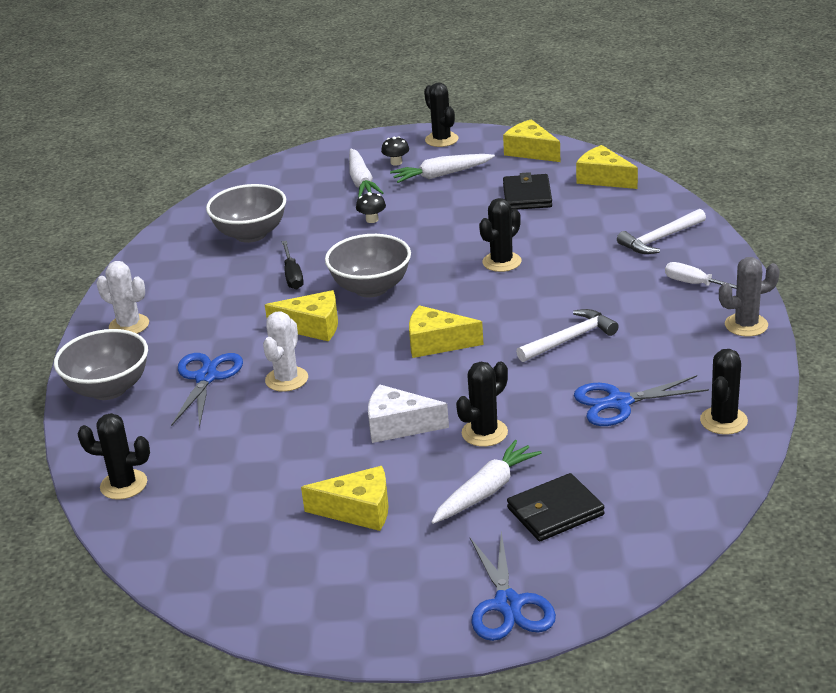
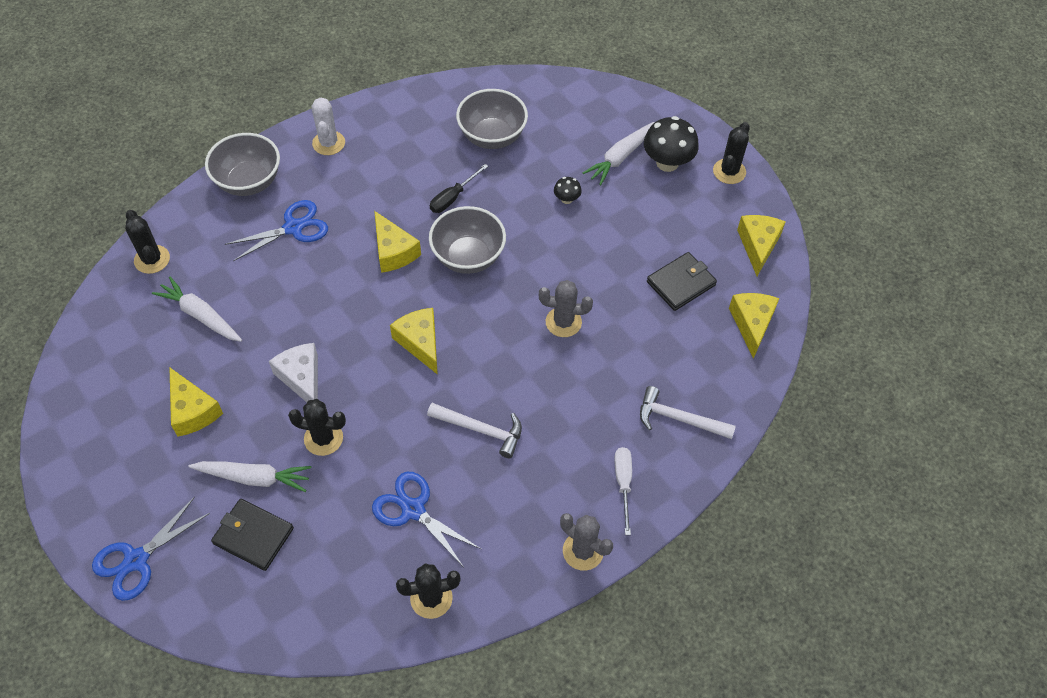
camera: 50 degrees right, 25 degrees up
white cactus [263,311,308,392] -> none
black mushroom [381,137,409,166] -> black mushroom [644,116,699,172], size x2.00
white carrot [390,154,495,183] -> white carrot moved to [152,277,242,342]
black cactus [479,198,521,272] -> grey cactus [539,280,593,337]

